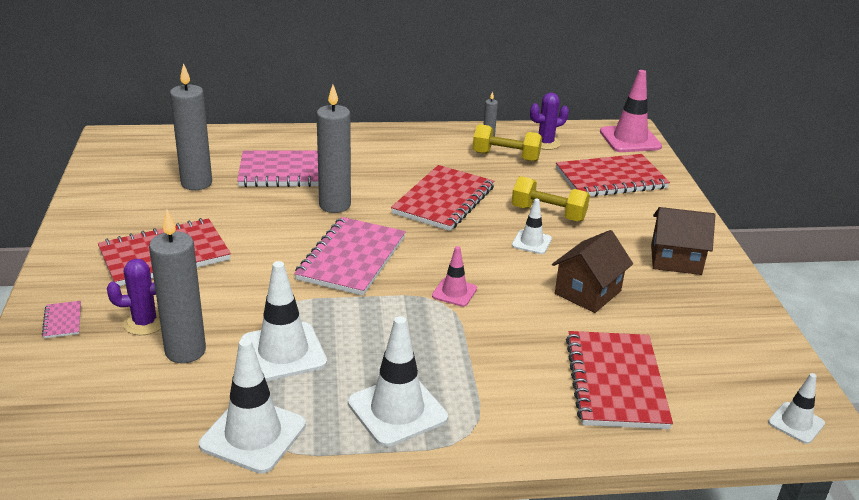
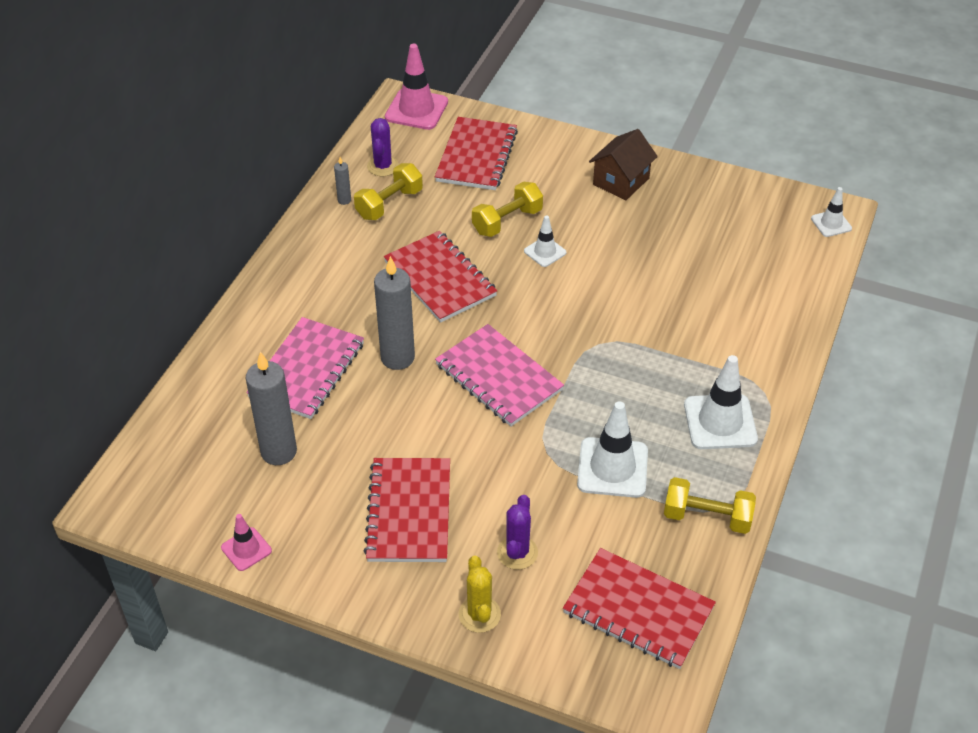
camera: 60 degrees left, 15 degrees up
pink notebook [42,301,81,338] -> yellow cactus [458,556,501,633]
grey candle [149,210,206,363] -> none
white traffic cone [199,338,306,474] -> yellow dumbbell [664,477,756,534]
pink traffic cone [432,246,477,307] -> pink traffic cone moved to [221,514,272,571]
brown house [552,230,633,313] -> none
red notebook [566,331,673,429] -> red notebook moved to [563,548,716,669]

